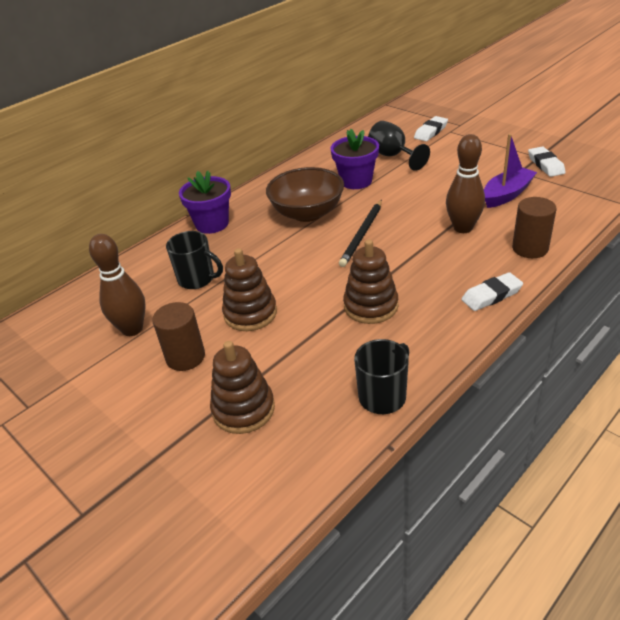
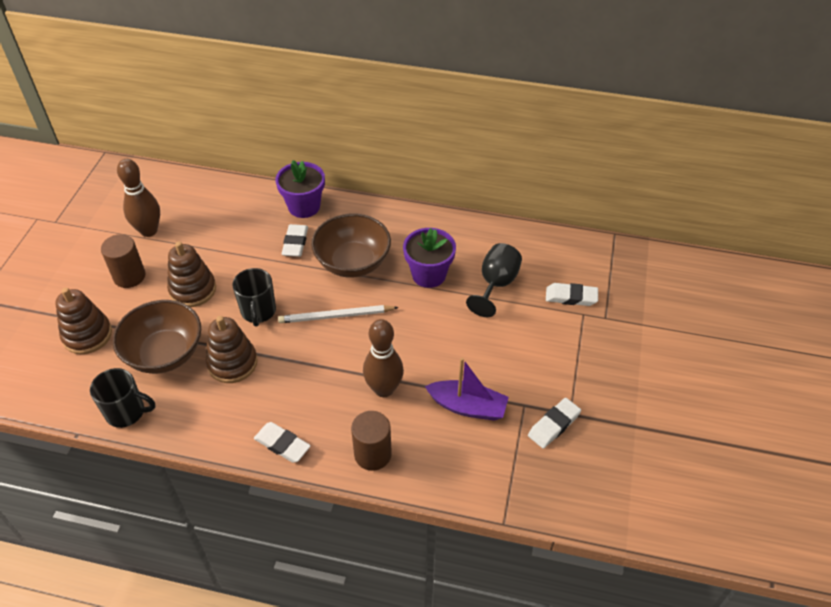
camera: 55 degrees right, 10 degrees up
black mug [166,231,223,289] -> black mug moved to [232,268,276,327]
black pencil [339,200,382,267] -> white pencil [278,305,399,323]
none -> brown bowl [112,300,201,374]
none -> white eraser [281,224,308,257]

